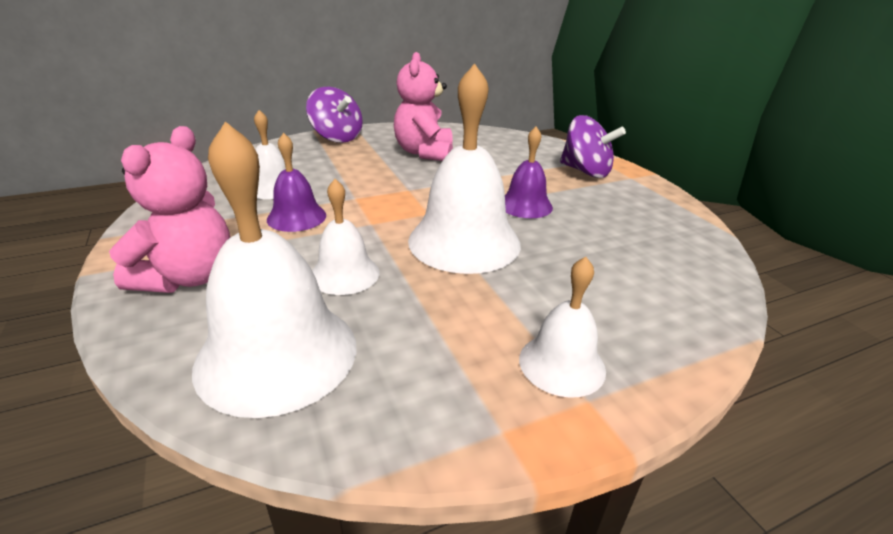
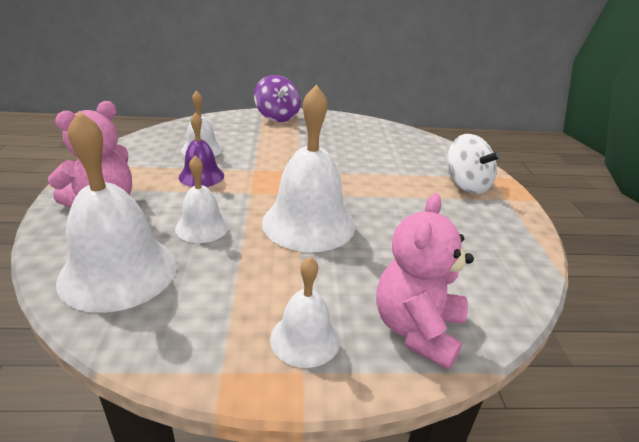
camera: 20 degrees right, 0 degrees up
pink teddy bear [394,52,453,161] -> pink teddy bear moved to [376,193,474,370]
purple bell [505,127,553,218] -> none
purple spinning top [560,115,626,178] -> white spinning top [447,134,502,194]

